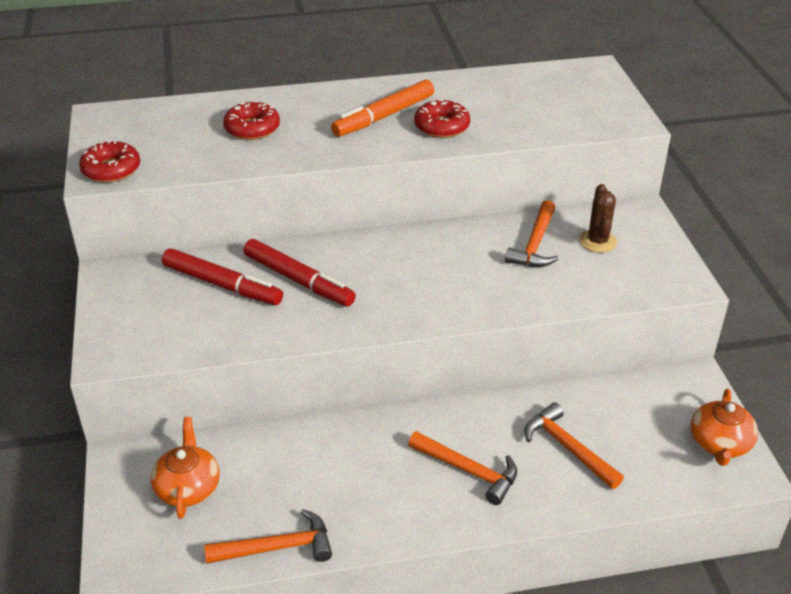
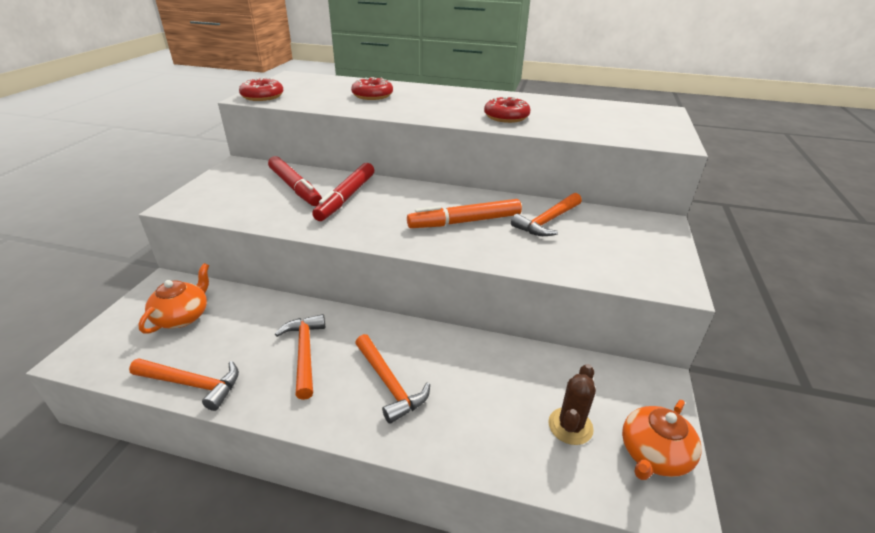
camera: 25 degrees right, 5 degrees down
red marker [243,239,356,306] -> red marker turned 45 degrees clockwise [312,163,374,221]
orange marker [331,79,434,137] -> orange marker moved to [407,199,522,228]
orange hammer [524,402,624,489] -> orange hammer moved to [275,314,325,400]
brown cactus [579,184,617,253] -> brown cactus moved to [548,364,596,445]

